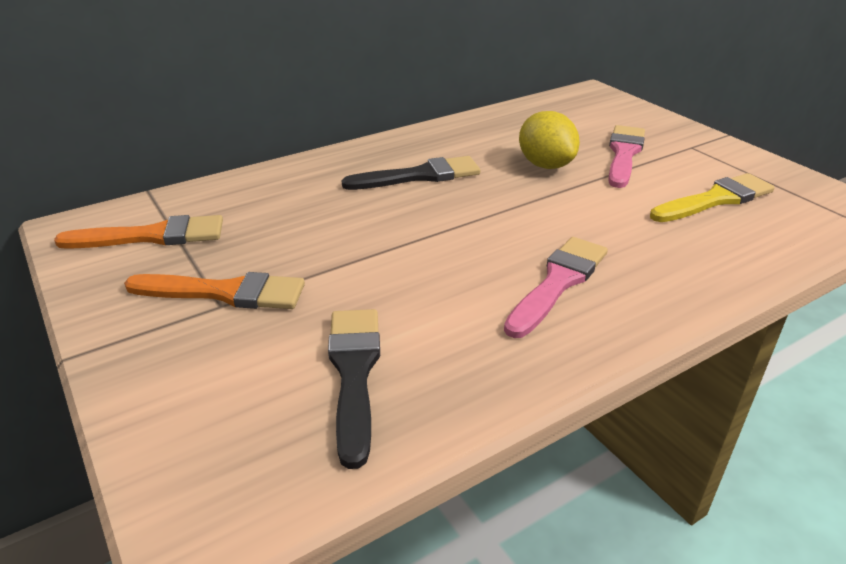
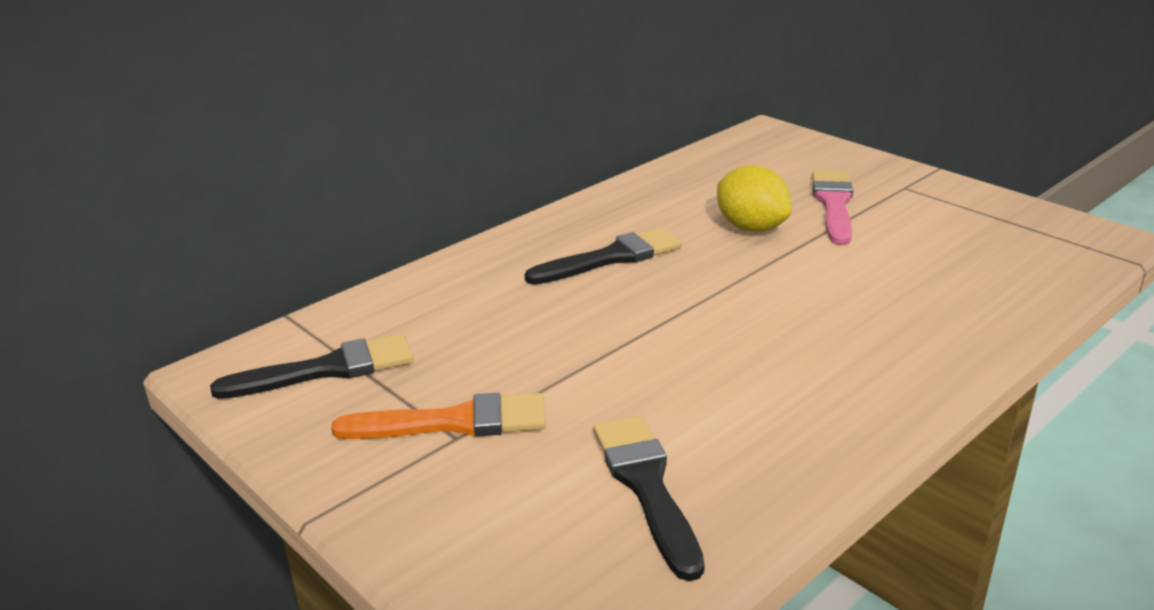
camera: 10 degrees left, 5 degrees down
orange brush [54,215,223,249] -> black brush [210,334,413,399]
pink brush [504,237,608,338] -> none
yellow brush [650,173,775,222] -> none

